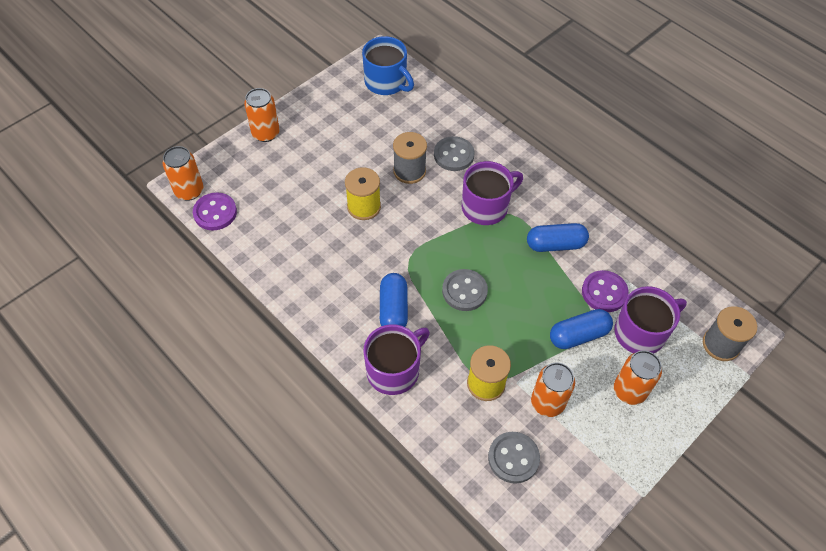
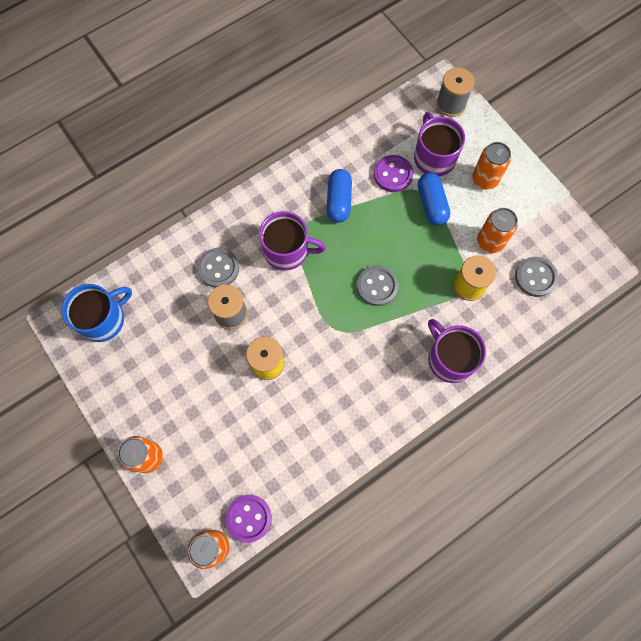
camera: 80 degrees left, 15 degrees up
blue capsule [380,273,408,327] -> none
purple mug [462,161,523,225] -> purple mug turned 120 degrees clockwise [259,211,326,271]

